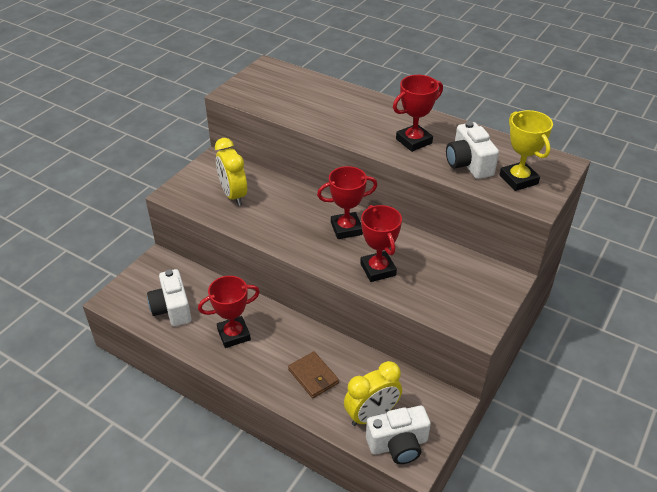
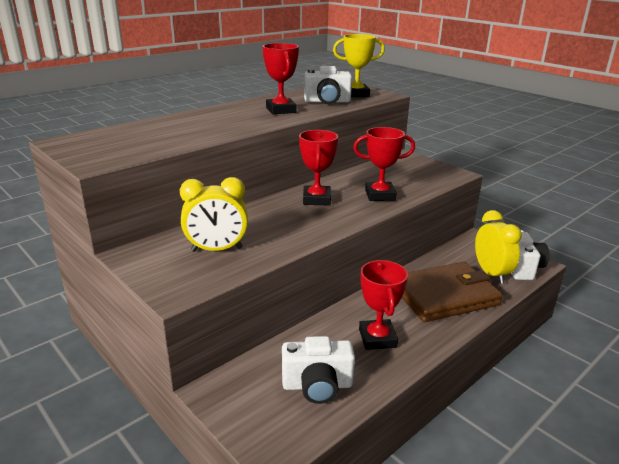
camera: 75 degrees left, 15 degrees down
brown wallet [288,351,339,398] -> brown wallet [402,262,503,322], size x1.99

